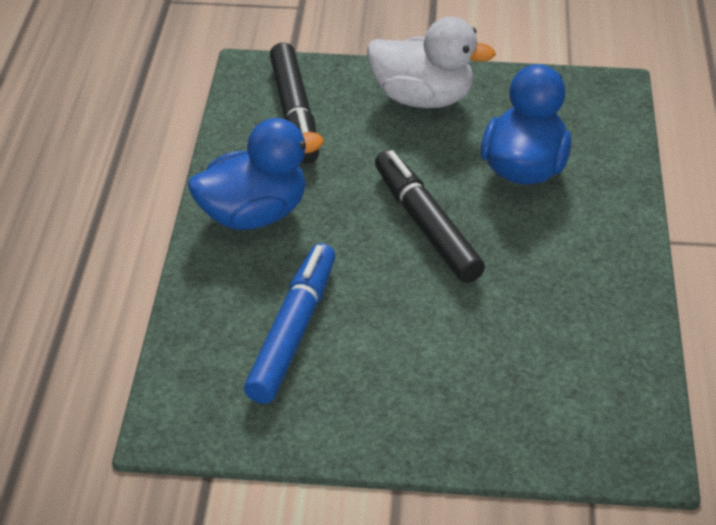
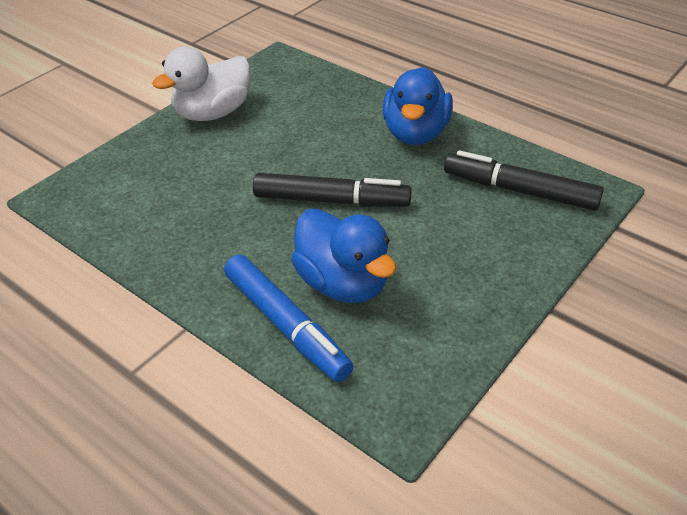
camera: 125 degrees right, 0 degrees up
blue marker [244,243,335,404] -> blue marker moved to [224,255,353,382]
white duck [367,17,496,108] -> white duck moved to [152,47,250,121]

